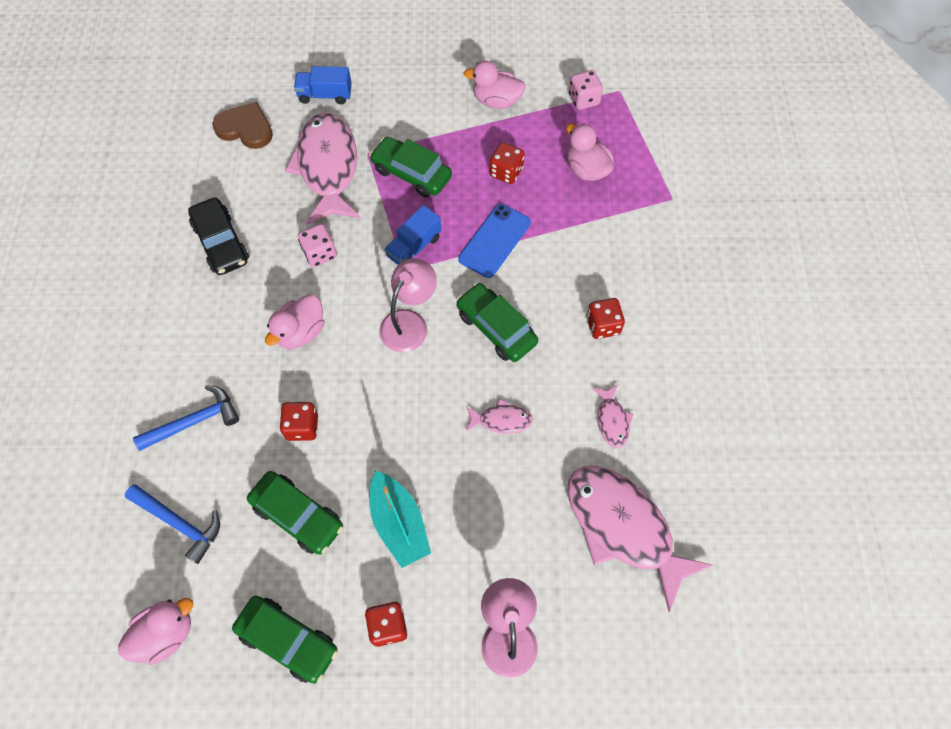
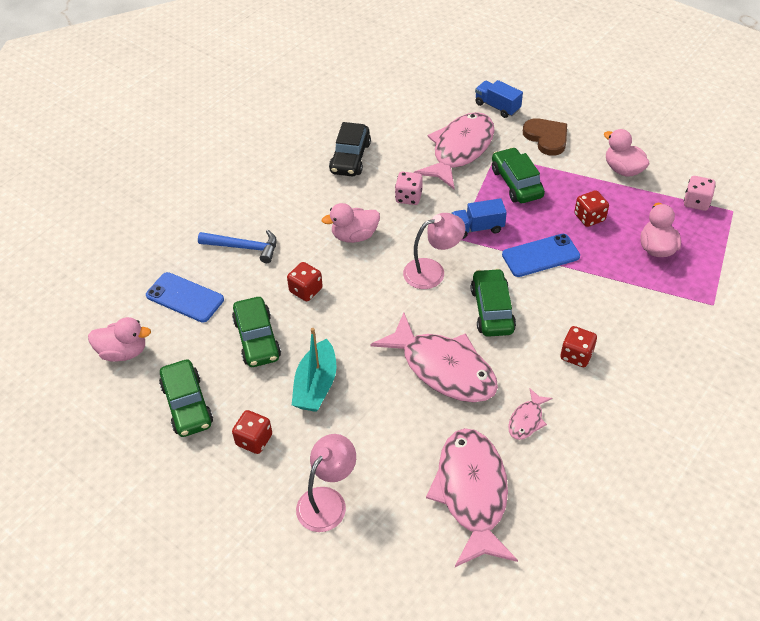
camera: 40 degrees right, 15 degrees down
blue hammer [125,485,220,564] -> blue phone [146,272,224,323]
brown heart [212,102,273,149] -> brown heart moved to [523,118,567,156]
pink fish [466,399,533,434] -> pink fish [370,313,498,402], size x2.24

